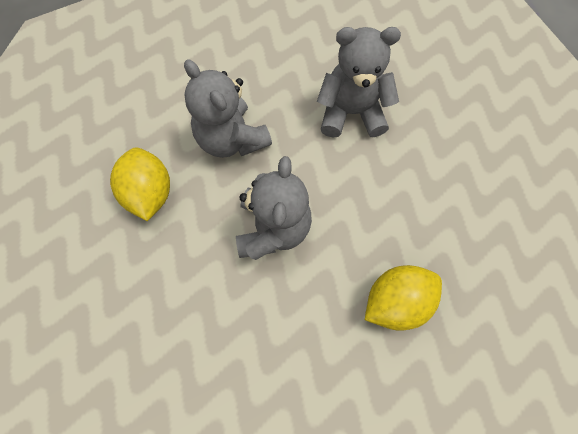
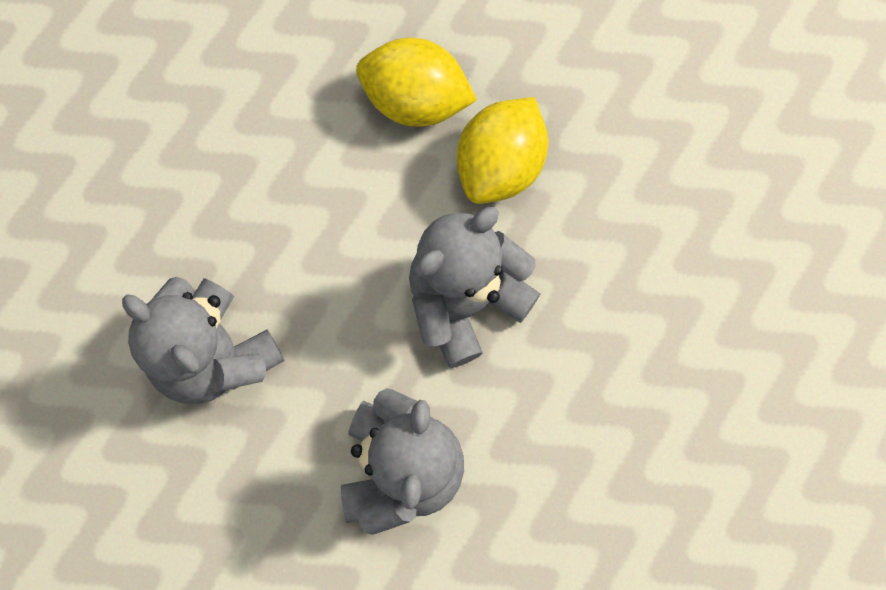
camera: 135 degrees left, 5 degrees up
yellow lemon [110,147,170,221] -> yellow lemon moved to [457,97,548,204]

